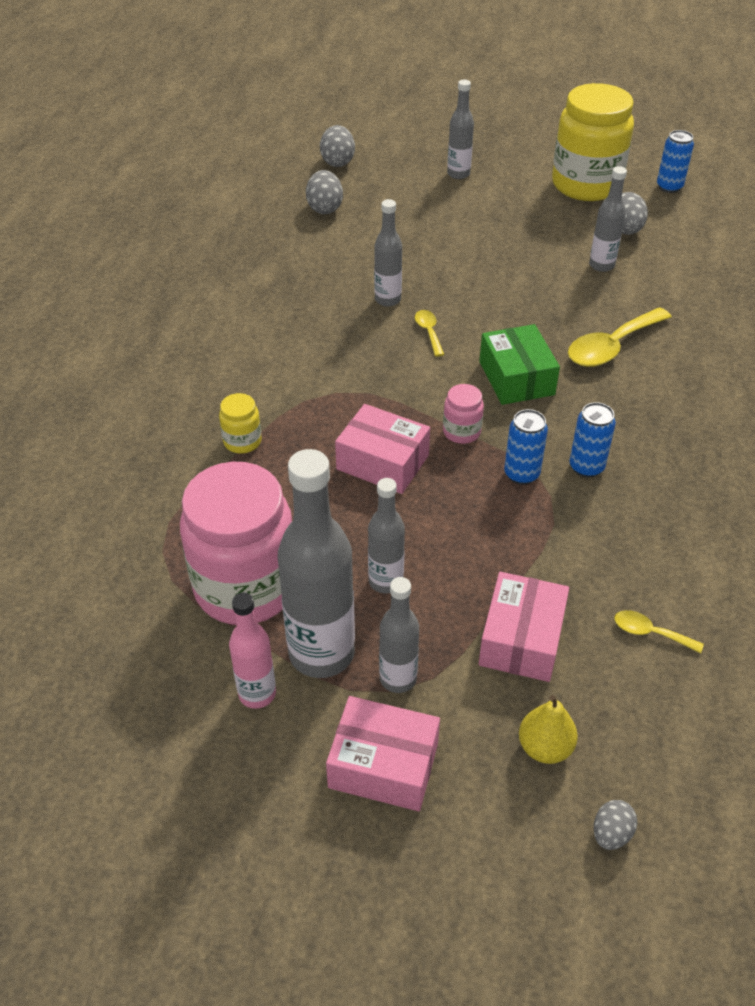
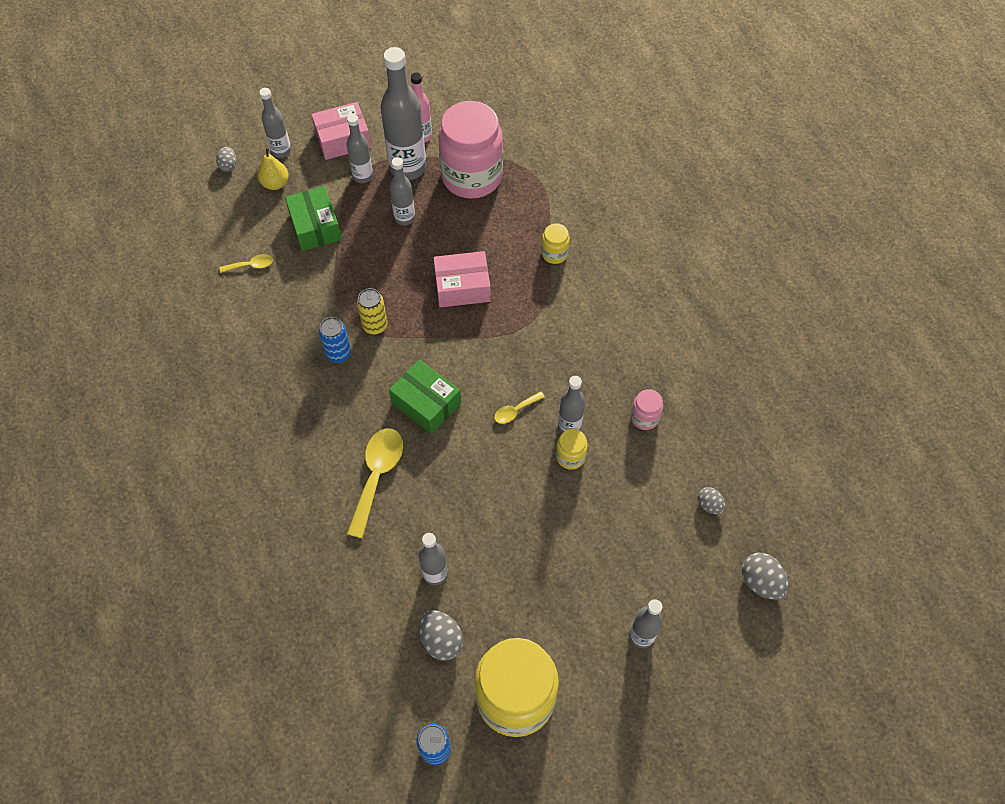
camera: 145 degrees right, 15 degrees up
grey egg [306,170,343,214] -> grey egg [697,487,725,514], size x0.62
yellow spoon [415,310,444,357] -> yellow spoon turned 105 degrees clockwise [494,391,545,424]
pink jar [443,384,484,444] -> pink jar moved to [631,389,663,430]
pink box [479,572,569,682] -> green box [285,186,342,251]
blue can [504,409,548,485] -> yellow can [357,288,387,335]
none -> grey bottle [259,88,291,158]
none -> yellow jar [556,429,588,470]

